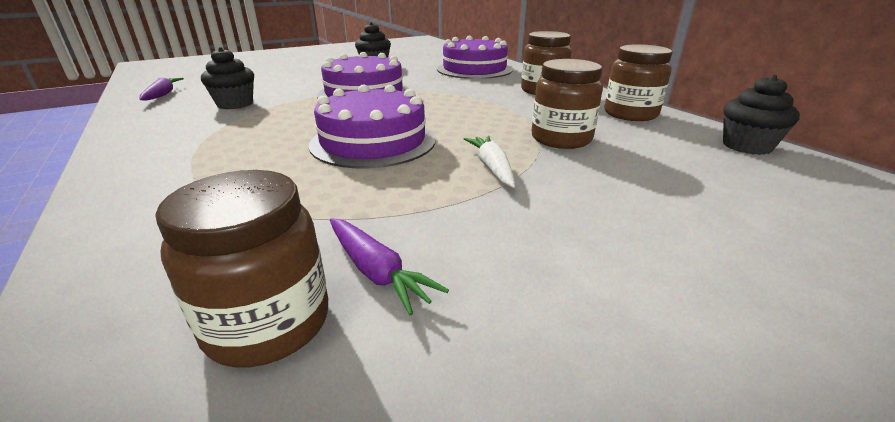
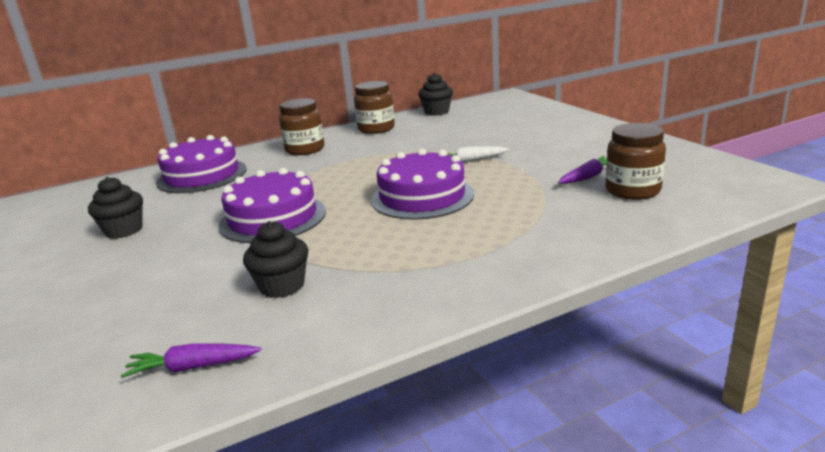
camera: 85 degrees left, 5 degrees down
brown jar [532,59,603,149] -> none

